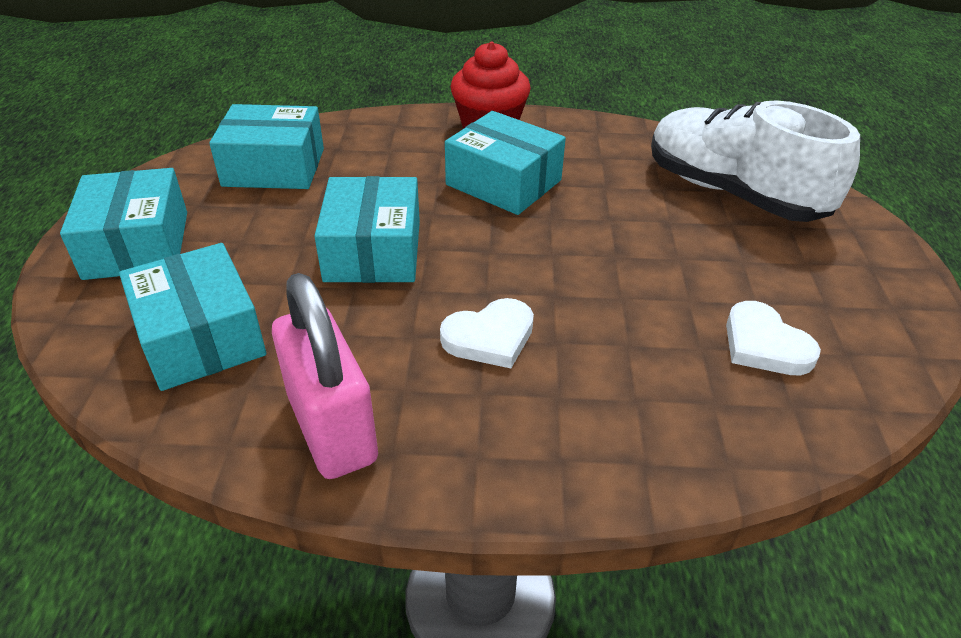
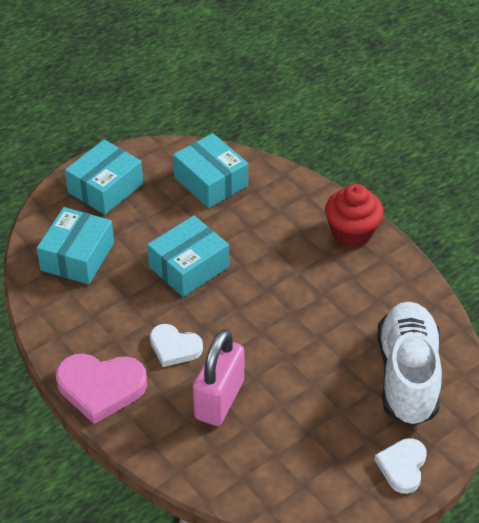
camera: 50 degrees right, 5 degrees up
pink padlock [272,273,378,479] -> pink padlock moved to [193,329,244,426]
turquoise box [445,111,566,215] -> none
white heart [726,301,821,375] -> white heart moved to [375,438,427,494]
none -> pink heart [56,354,147,424]

